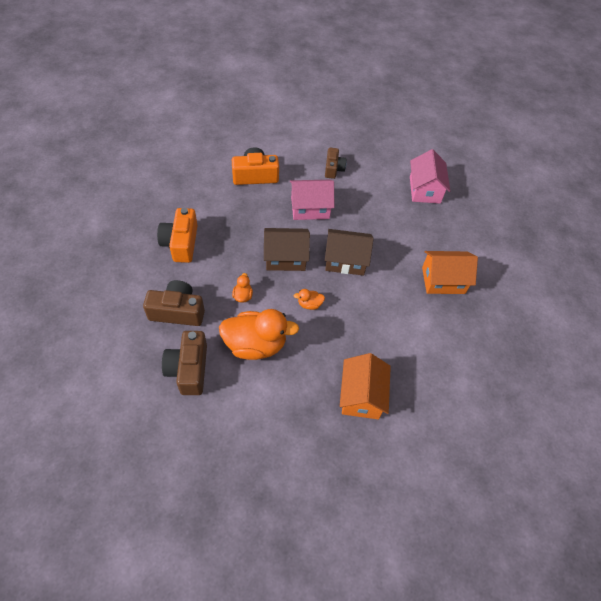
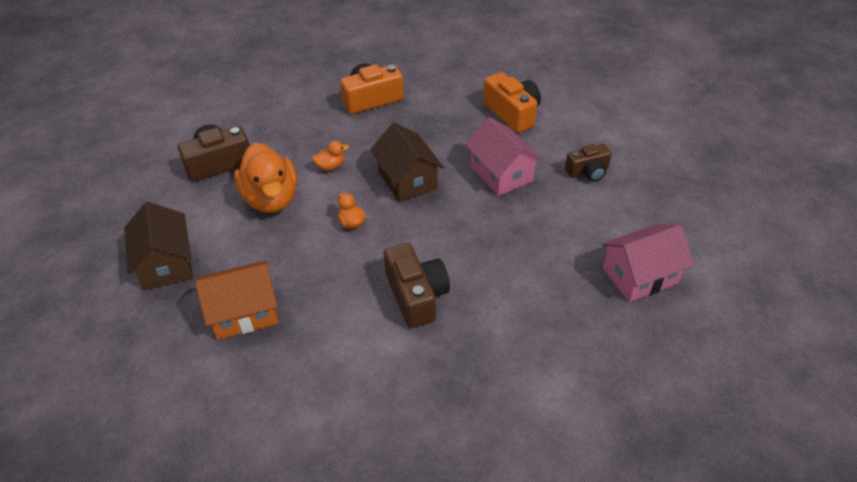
camera: 70 degrees right, 10 degrees down
brown camera [143,280,205,326] -> brown camera moved to [384,243,450,328]
brown house [325,229,374,276] -> brown house moved to [124,202,193,290]
orange house [422,251,478,294] -> none

